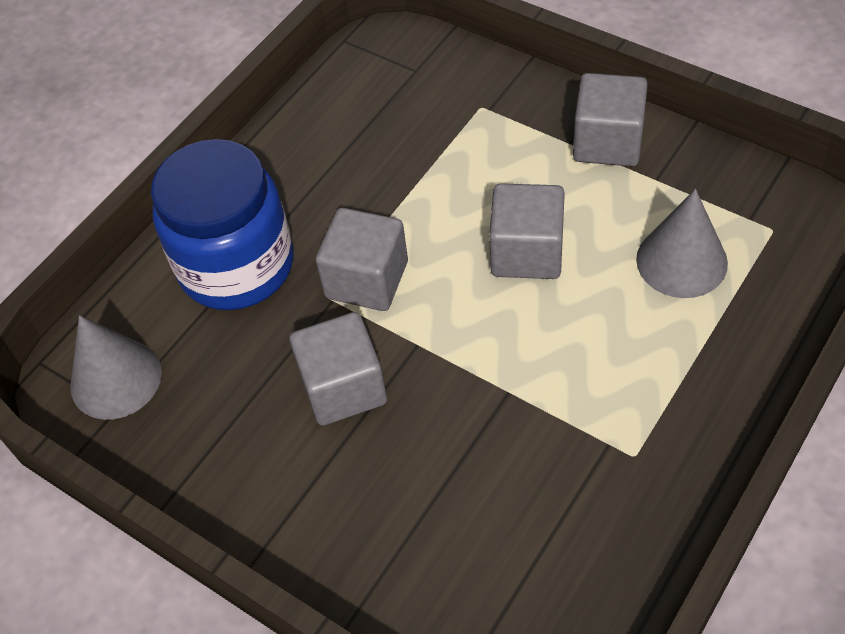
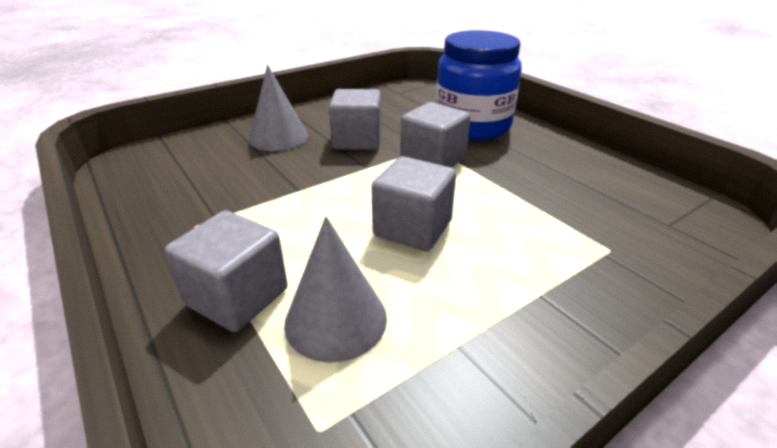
camera: 105 degrees right, 20 degrees down
grey cone [70,315,162,420] -> grey cone moved to [249,64,308,151]
grey cube [573,73,648,167] -> grey cube moved to [165,210,288,332]

